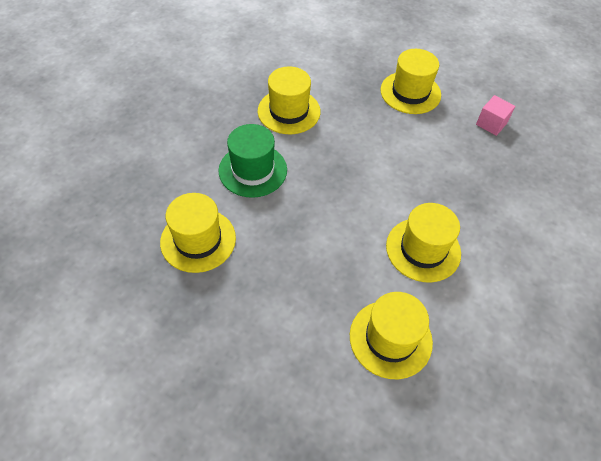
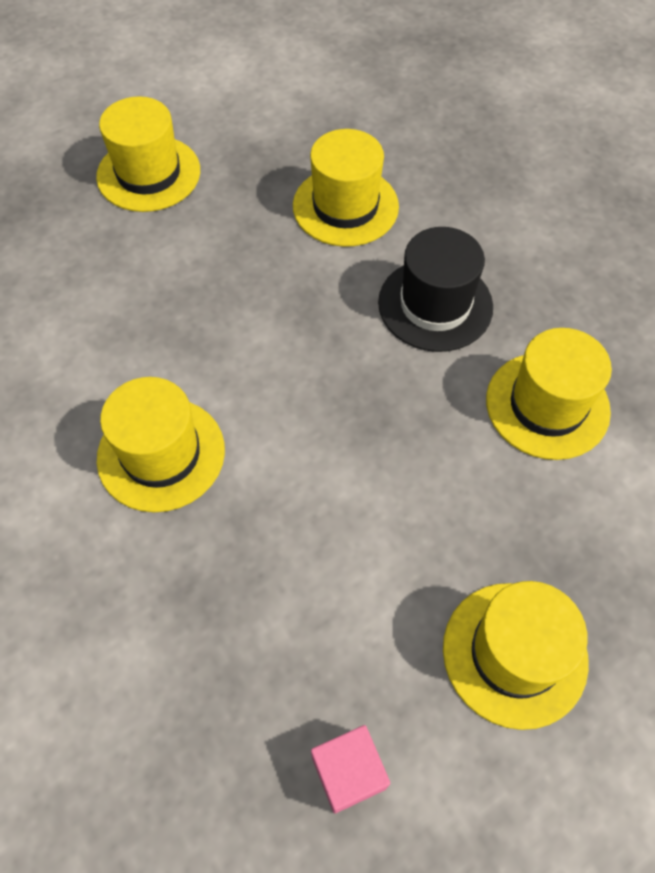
camera: 120 degrees right, 5 degrees up
green hat [218,124,287,198] -> black hat [378,227,493,352]
yellow hat [350,292,433,379] -> yellow hat moved to [96,96,200,212]

